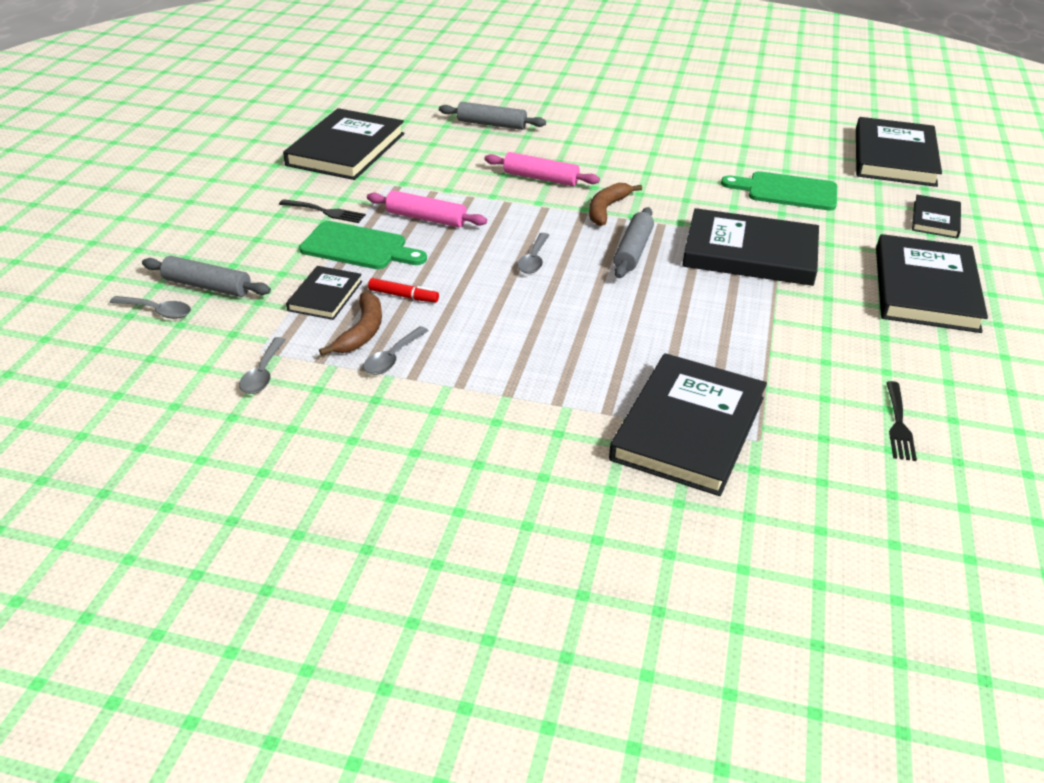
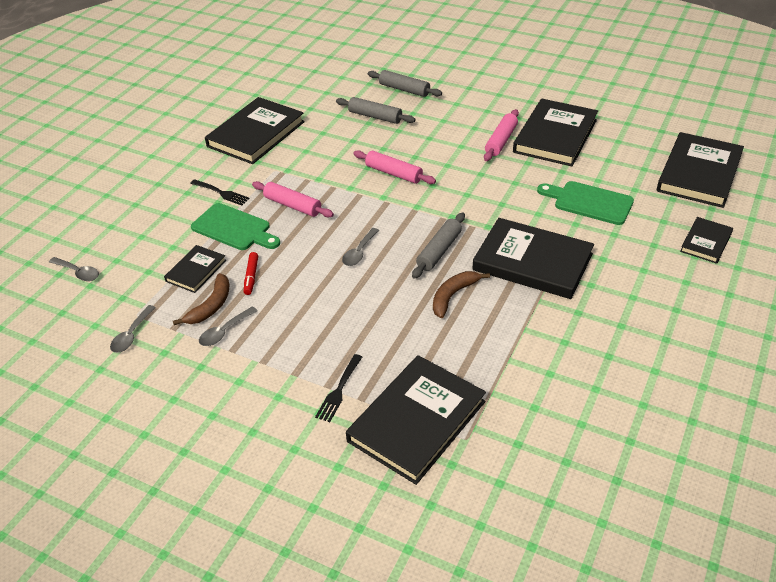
camera: 15 degrees right, 5 degrees up
grey rolling pin [142,256,271,297] -> grey rolling pin moved to [368,70,442,97]
red marker [368,278,439,303] -> red marker turned 60 degrees clockwise [244,252,258,295]
brown banana [589,183,642,226] -> brown banana moved to [433,271,490,318]
black book [876,234,988,333] -> black book moved to [513,99,598,166]
black fork [886,381,917,461] -> black fork moved to [315,354,362,422]
none -> pink rolling pin [484,109,519,161]

